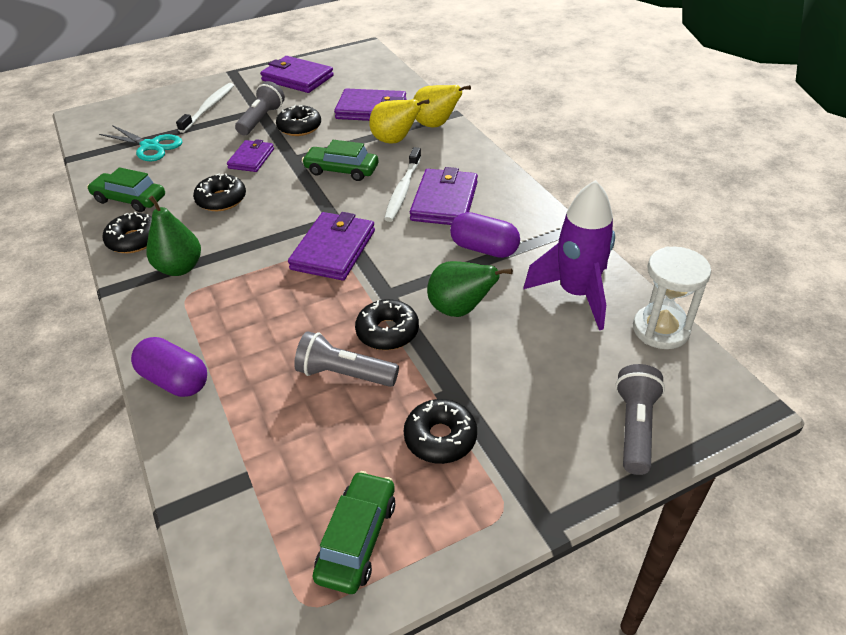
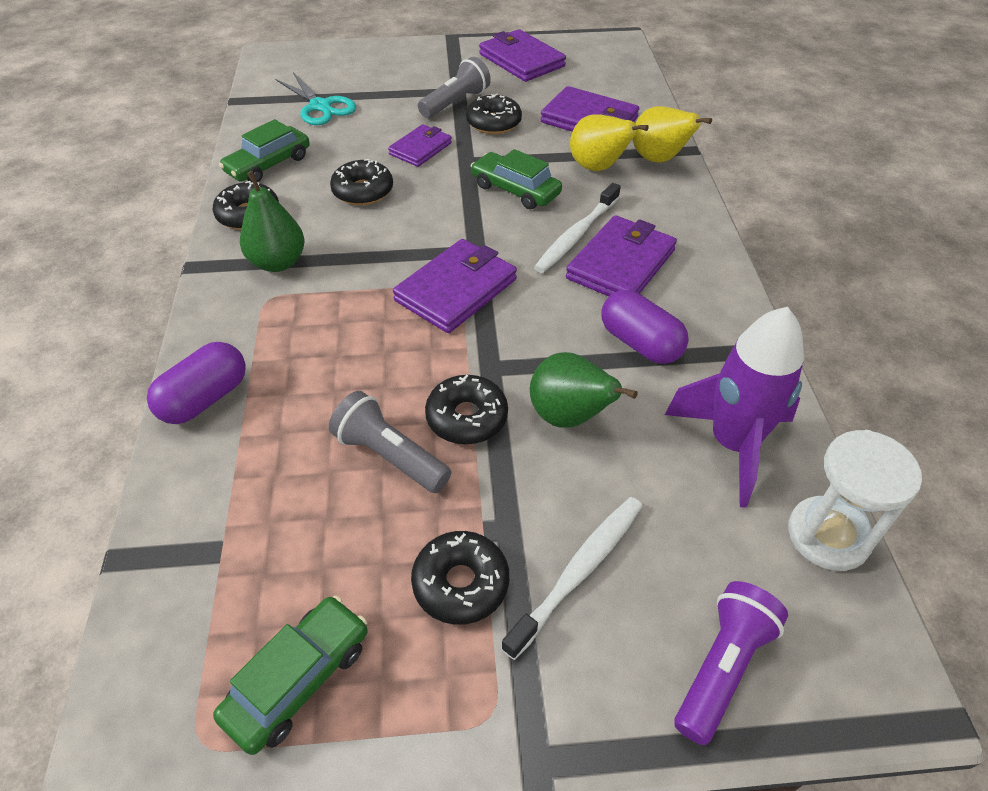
camera: 20 degrees right, 5 degrees up
green car [87,167,165,212] -> green car turned 90 degrees counterclockwise [219,119,310,182]
purple capsule [131,337,207,397] -> purple capsule turned 75 degrees clockwise [147,342,246,424]
white toothbrush [176,83,234,133] -> white toothbrush moved to [501,497,642,660]
grey flashlight [615,364,665,475] -> purple flashlight [674,581,788,745]

